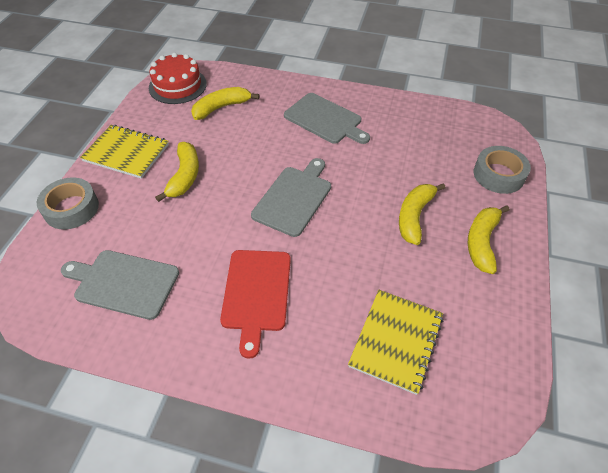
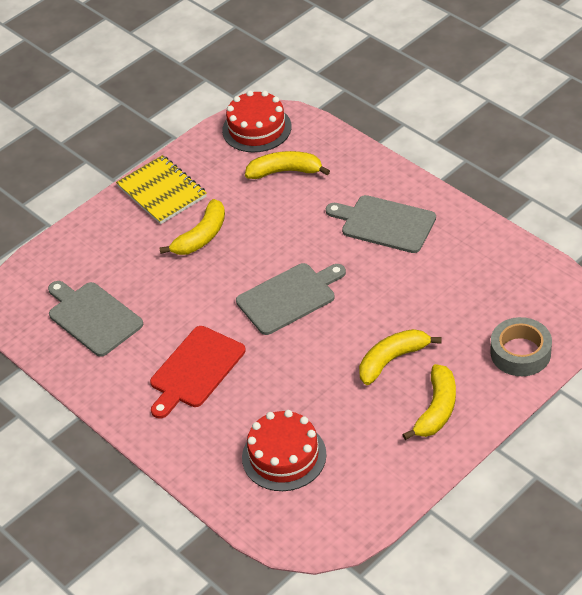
camera: 35 degrees right, 5 degrees down
grey tape [37,178,99,229] -> none
grey cutting board [284,93,370,144] -> grey cutting board turned 135 degrees clockwise [326,195,436,253]
yellow notebook [348,290,443,395] -> red cake [242,410,327,491]
yellow banana [468,206,509,274] -> yellow banana turned 150 degrees clockwise [402,364,456,440]

